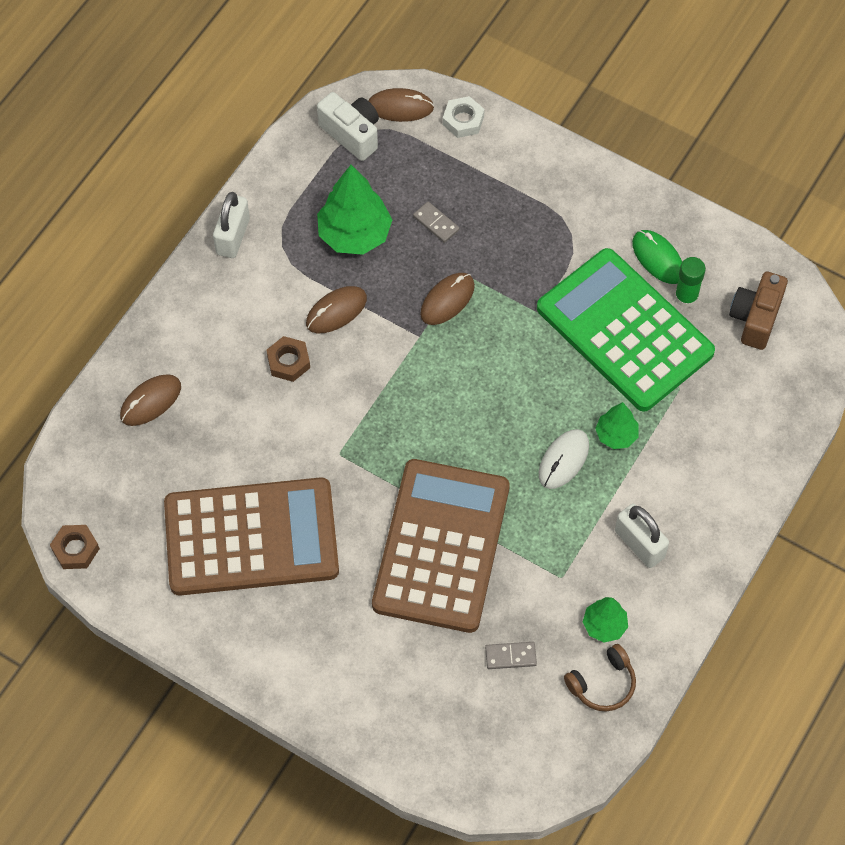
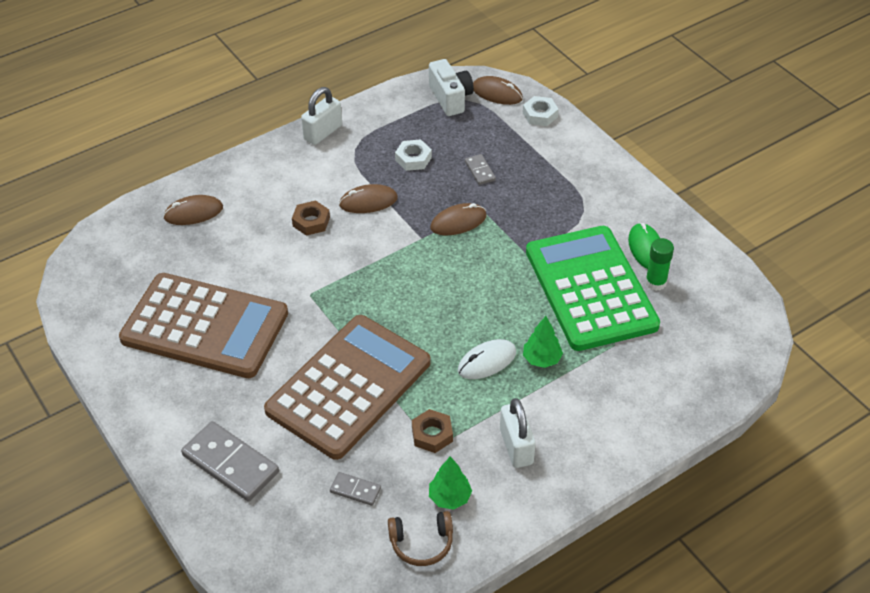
camera: 25 degrees right, 15 degrees down
brown nut [50,525,100,569] -> brown nut moved to [412,409,453,453]
green tree [317,165,392,255] -> white nut [395,140,432,171]
brown camera [729,272,788,350] -> none
none -> grey domino [181,421,279,501]

